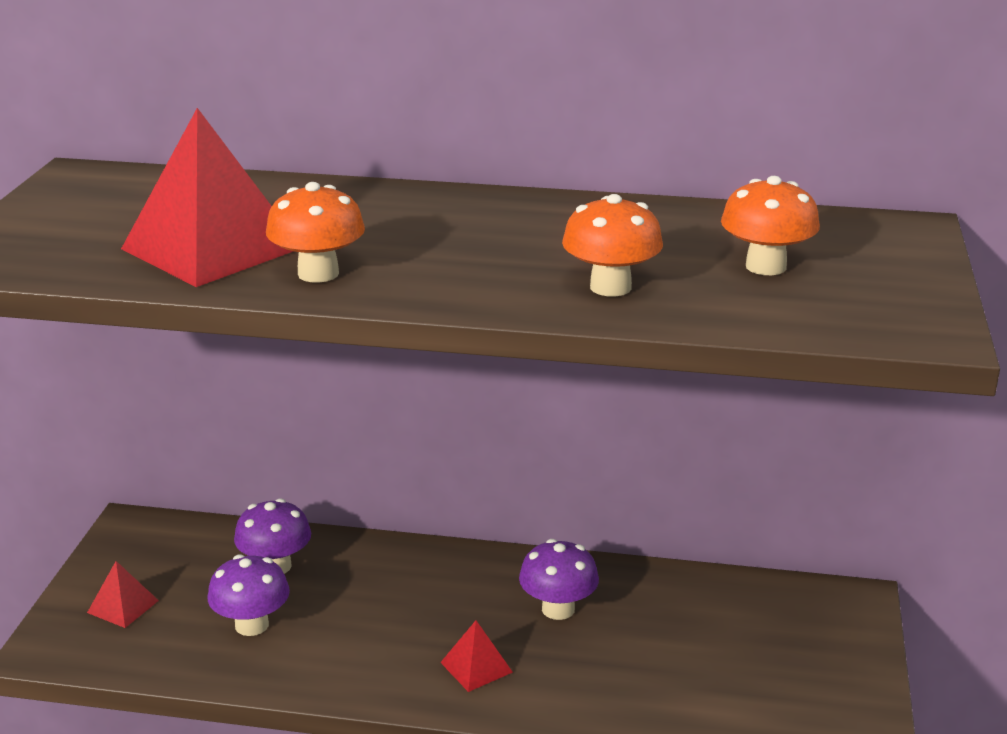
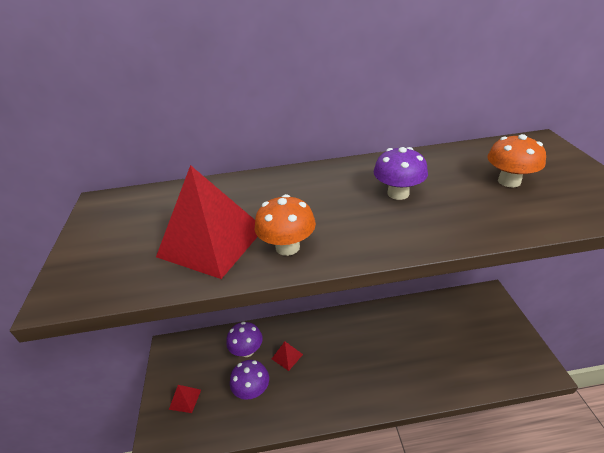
camera: 15 degrees left, 10 degrees up
red pyramid [440,620,513,692] -> red pyramid moved to [272,342,303,371]
purple mushroom [519,539,599,620] -> purple mushroom moved to [374,147,428,200]
orange mushroom [562,194,663,296] -> none

